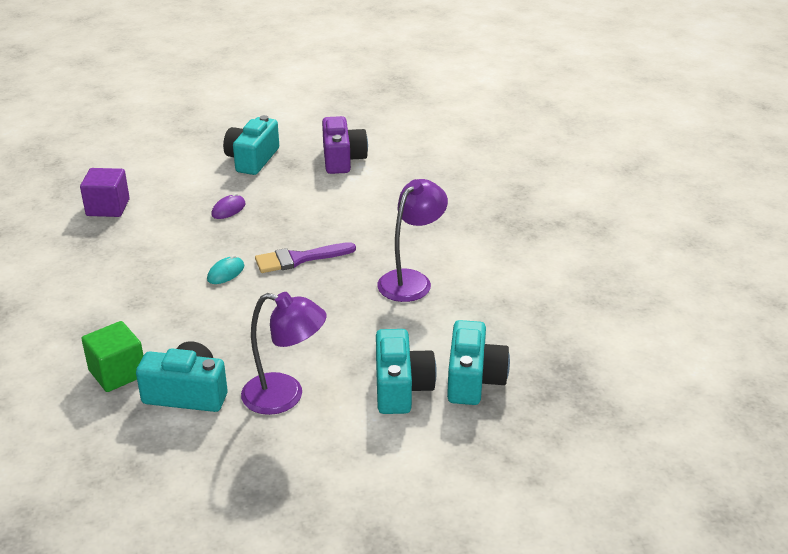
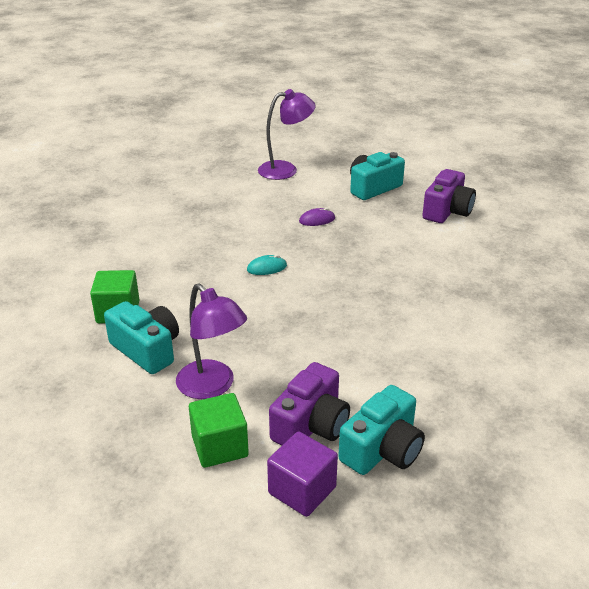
camera: 35 degrees right, 0 degrees up
purple cube [80,168,130,217] -> purple cube moved to [267,431,338,517]
purple brush [255,242,356,273] -> none
turquoise camera [376,329,437,414] -> purple camera [269,362,350,445]
purple lamp [377,179,448,302] -> purple lamp moved to [258,89,316,180]
none -> green cube [189,393,249,468]

